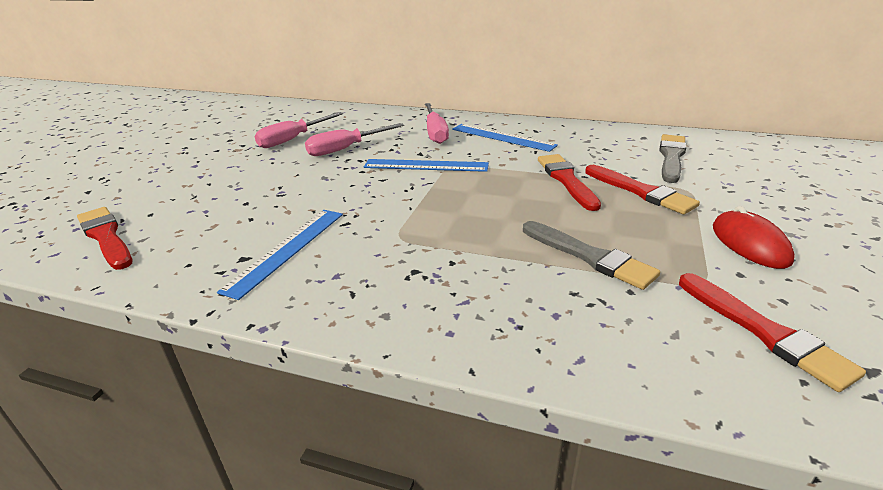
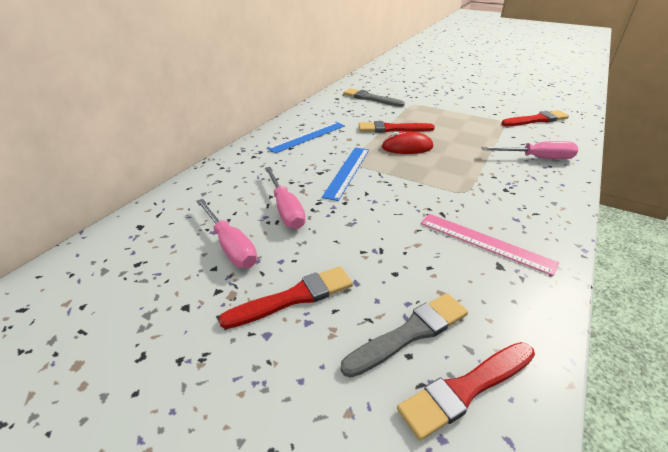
camera: 80 degrees left, 5 degrees up
blue ruler [217,210,343,300] -> pink ruler [421,214,559,276]
pink screwdriver [425,103,449,144] -> pink screwdriver moved to [481,141,578,159]
grey brush [523,221,660,290] -> grey brush moved to [340,293,468,378]
red brush [585,165,700,214] -> red brush moved to [218,266,353,329]
red mouse [713,206,795,269] -> red mouse moved to [382,131,433,154]

